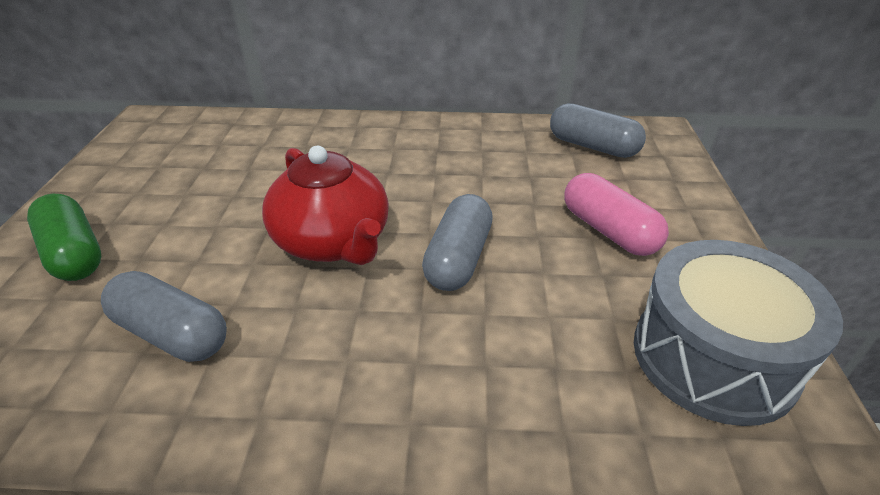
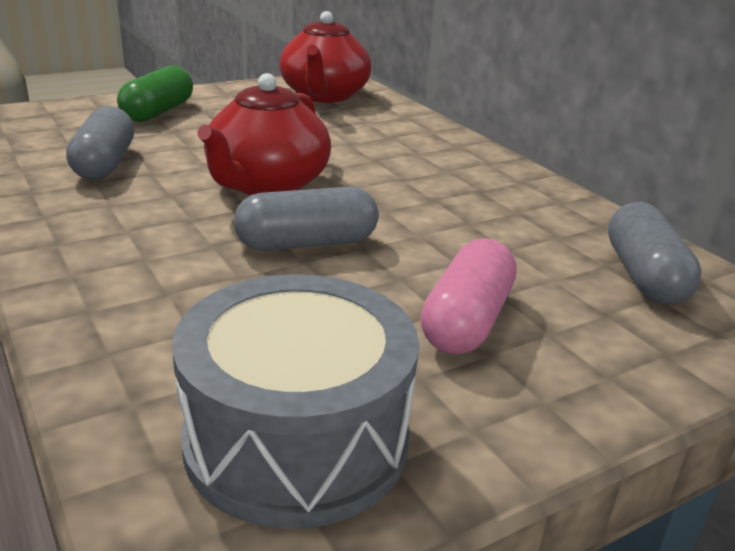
camera: 55 degrees right, 10 degrees down
none -> red teapot [279,11,371,103]

